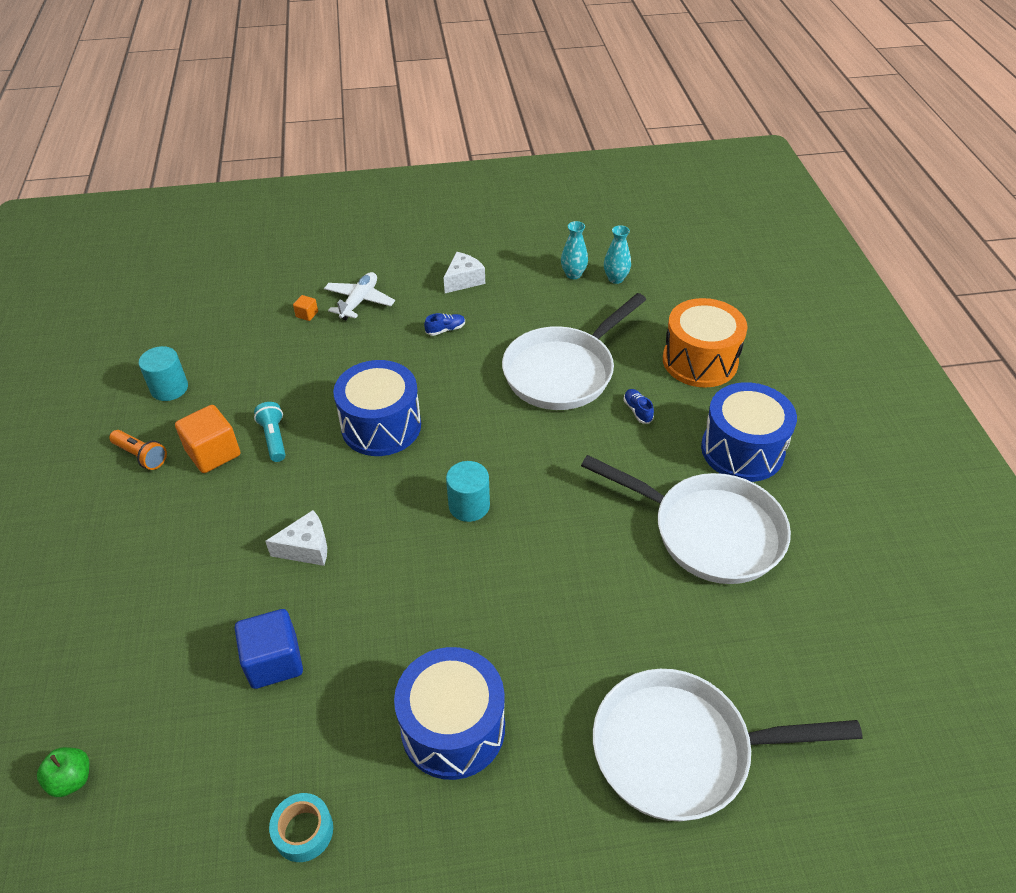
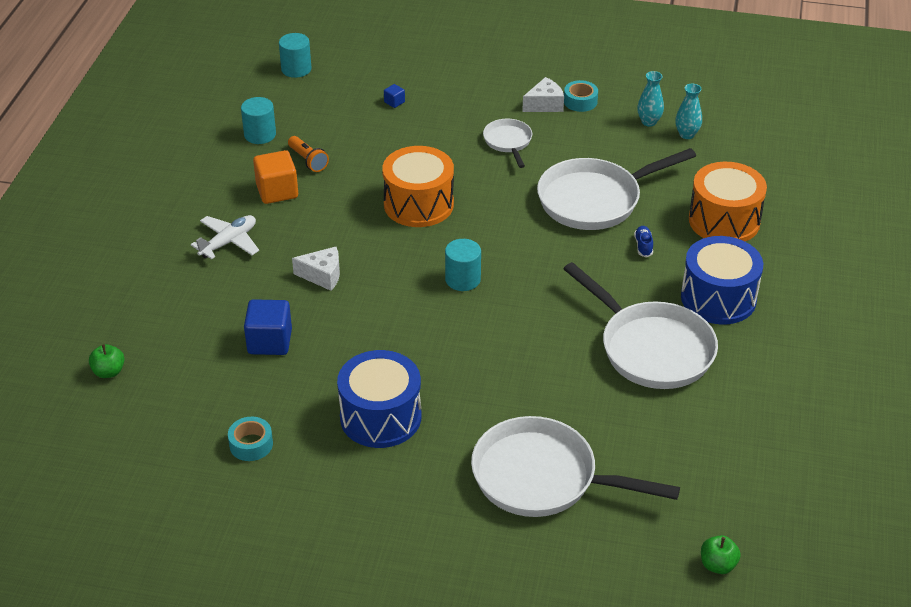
camera: 20 degrees right, 5 degrees down
orange flashlight [109,430,167,470] -> orange flashlight moved to [288,136,329,172]
turquoise flashlight [254,402,286,462] -> none
orange cube [293,295,318,321] -> blue cube [384,84,405,108]
white plane [324,272,395,320] -> white plane moved to [191,215,259,259]
blue drum [333,360,421,456] -> orange drum [382,146,454,227]
blue shoe [424,313,465,336] -> white pan [483,119,532,168]
none -> turquoise cylinder [279,33,311,78]
none -> turquoise tape [564,80,598,112]
none -> green apple [701,535,741,574]

